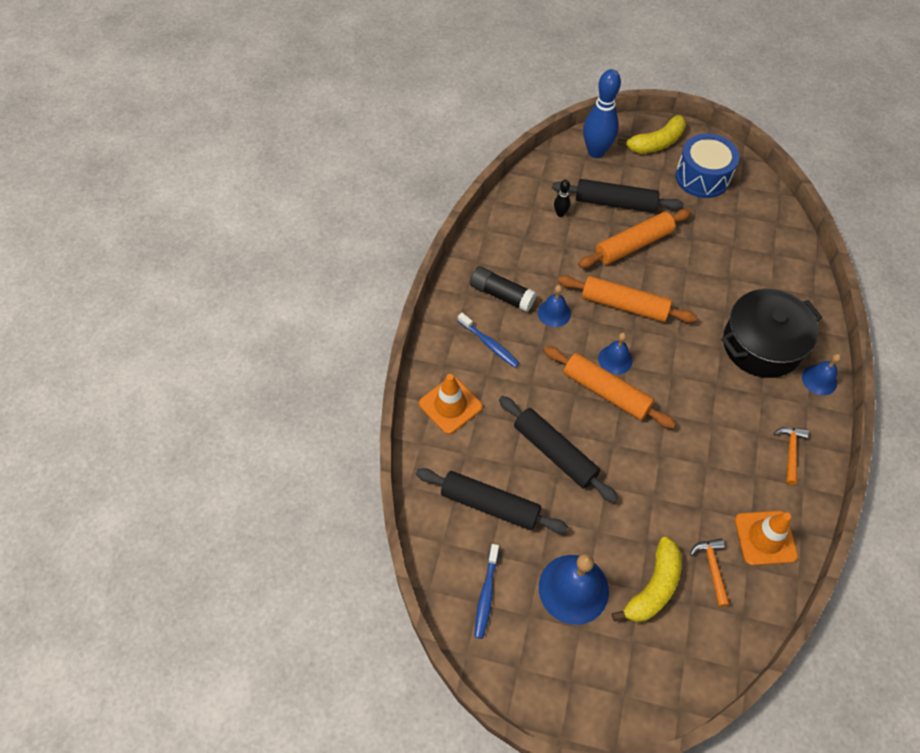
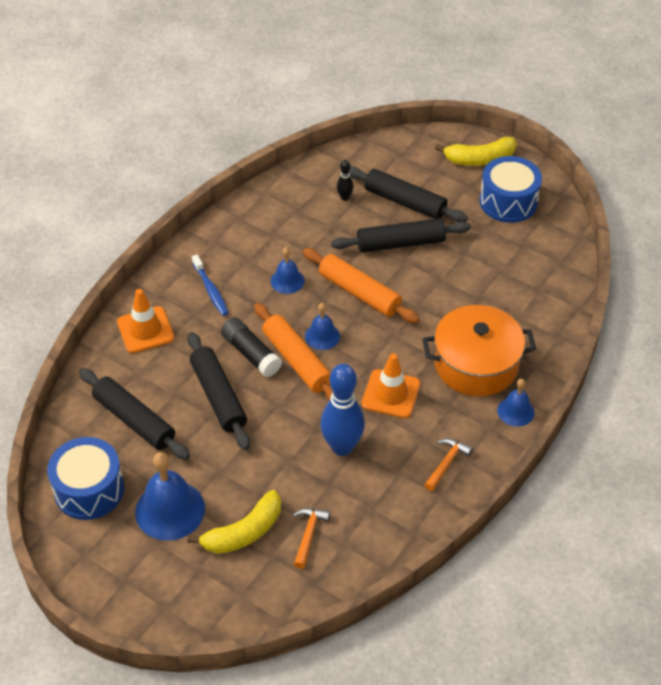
camera: 20 degrees right, 10 degrees down
black glue stick [470,266,536,312] -> black glue stick moved to [221,317,282,377]
blue toothbrush [474,544,499,639] -> blue drum [47,437,124,520]
orange rolling pin [578,209,691,268] -> black rolling pin [331,218,471,253]
blue bowling pin [583,69,621,158] -> blue bowling pin moved to [320,364,365,456]
black pot [721,289,822,378] -> orange pot [422,305,536,396]
orange traffic cone [735,511,798,565] -> orange traffic cone moved to [362,353,420,418]

